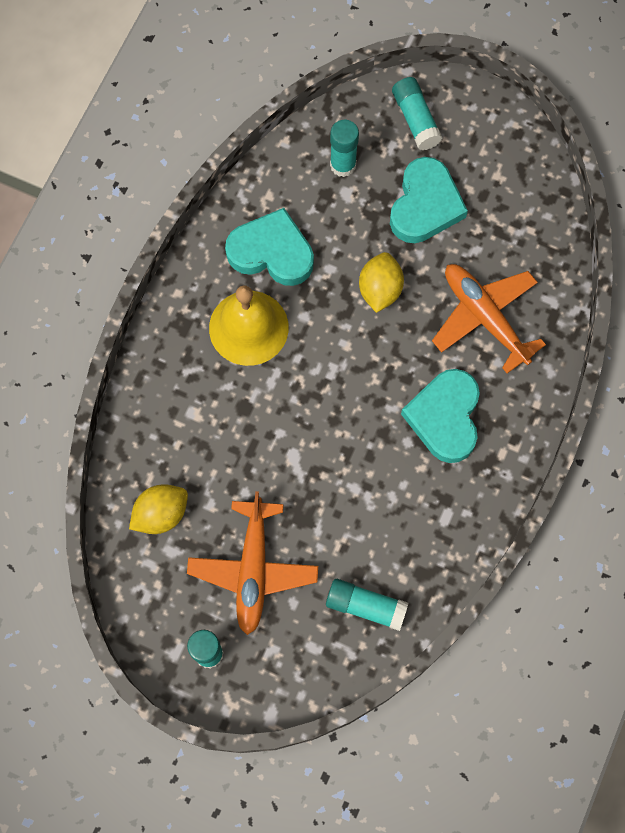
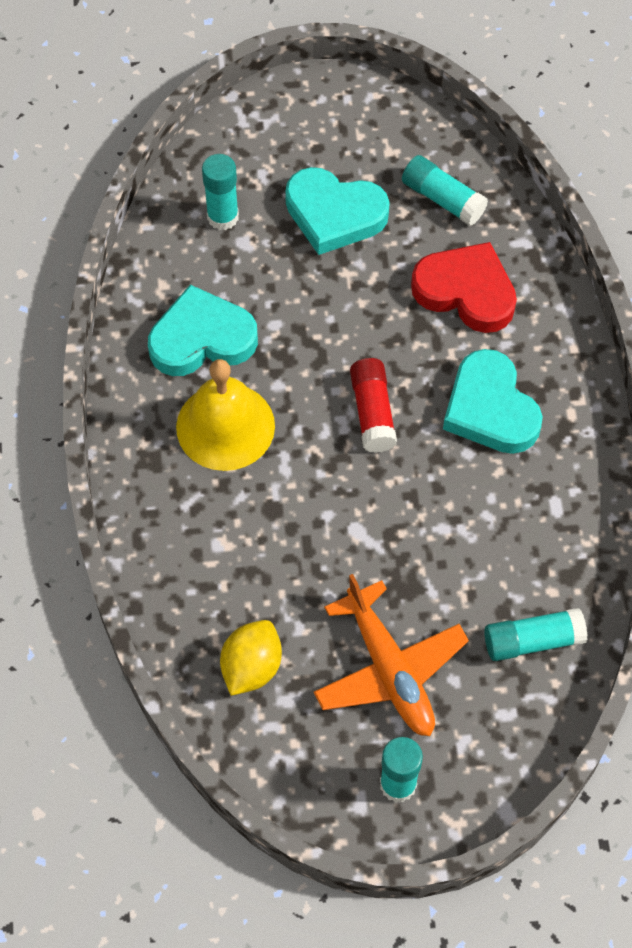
camera: 30 degrees left, 10 degrees down
yellow lemon [359,252,404,313] -> none
turquoise heart [390,157,468,243] -> turquoise heart turned 120 degrees clockwise [285,167,390,255]
turquoise glue stick [392,77,443,150] -> turquoise glue stick moved to [402,155,488,226]
orange plane [432,264,546,373] -> red heart [411,242,517,333]
none -> red glue stick [350,358,397,453]

